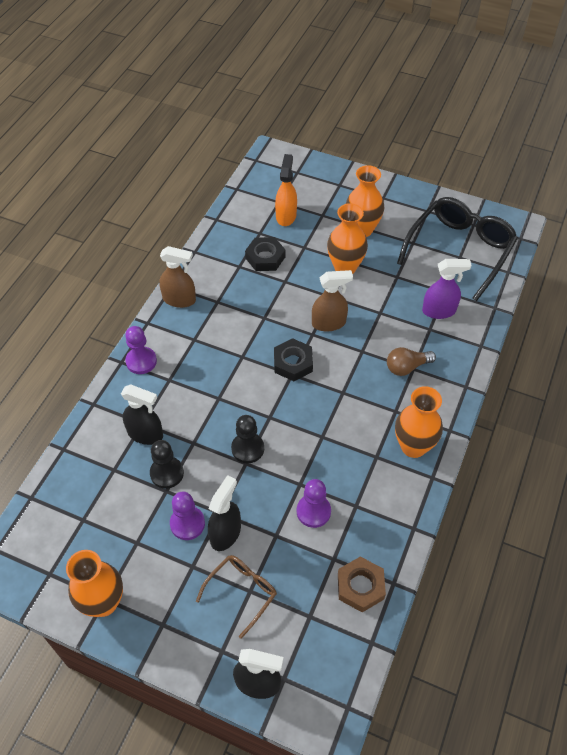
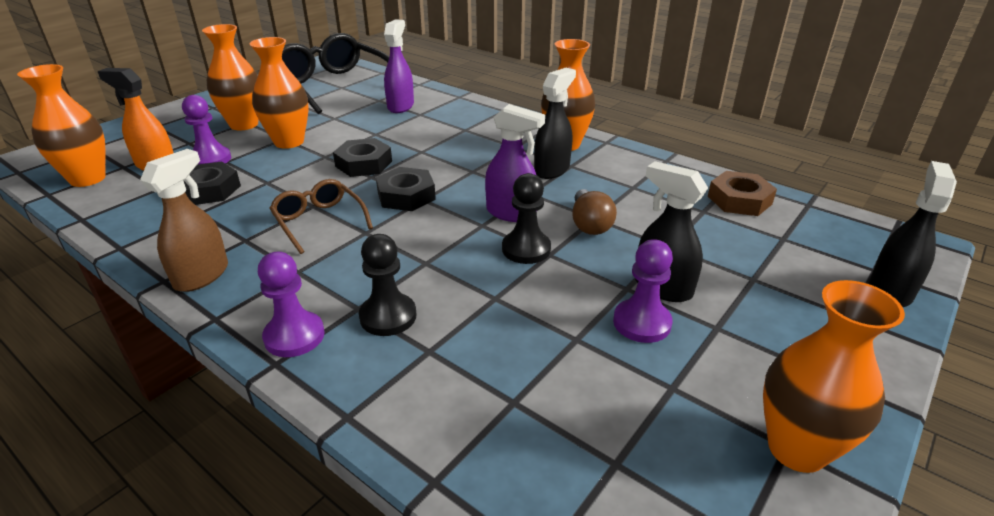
camera: 75 degrees left, 20 degrees down
black spray bottle [121,384,163,445] -> black spray bottle moved to [534,68,576,179]
black pawn [150,440,184,489] -> black pawn moved to [359,234,417,336]
brown glasses [196,555,277,639] -> brown glasses moved to [269,179,373,254]
purple pawn [297,479,331,528] -> purple pawn moved to [182,95,231,165]
brown spray bottle [312,270,353,332] -> black nut [333,138,392,177]
brown light bulb [387,347,436,376] -> brown light bulb moved to [572,189,617,235]
none -> orange vase [17,64,106,187]
none -> purple spray bottle [485,104,545,222]

